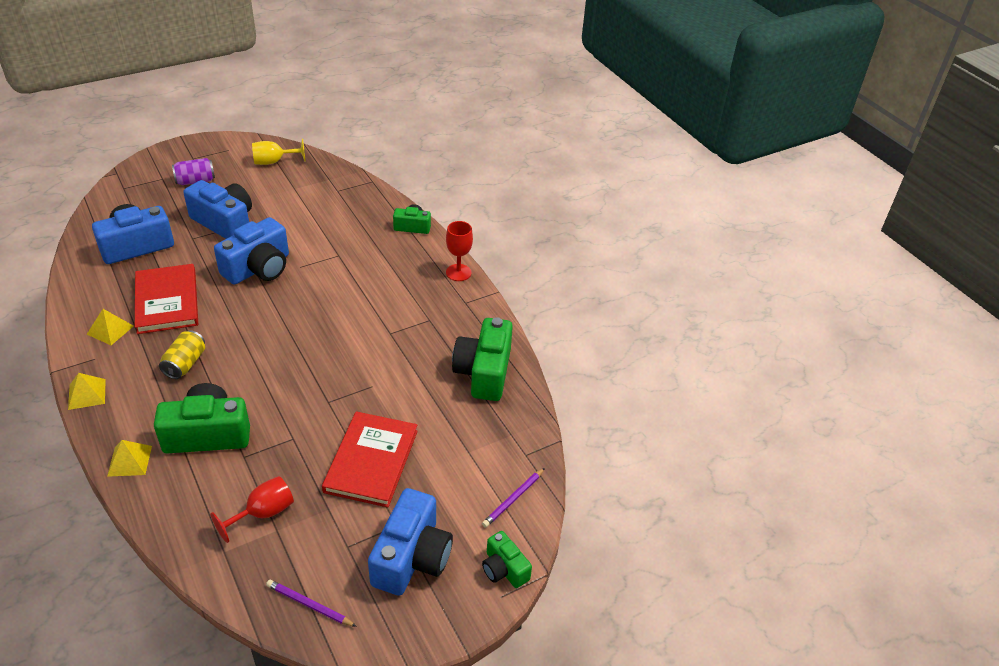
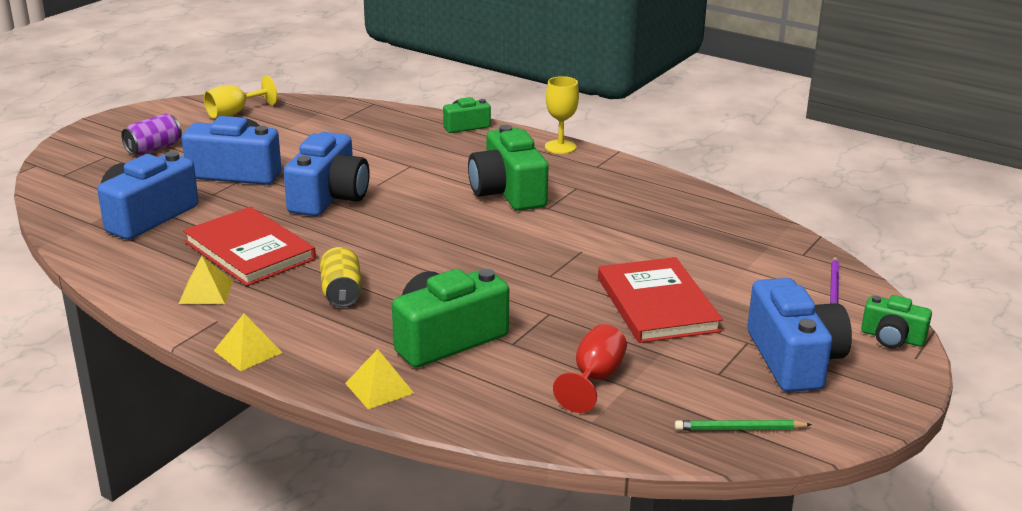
camera: 25 degrees left, 15 degrees down
purple pencil [266,580,357,627] -> green pencil [675,420,812,431]
red goblet [446,221,473,281] -> yellow goblet [545,76,579,154]
green camera [452,317,513,401] -> green camera moved to [468,125,549,211]

